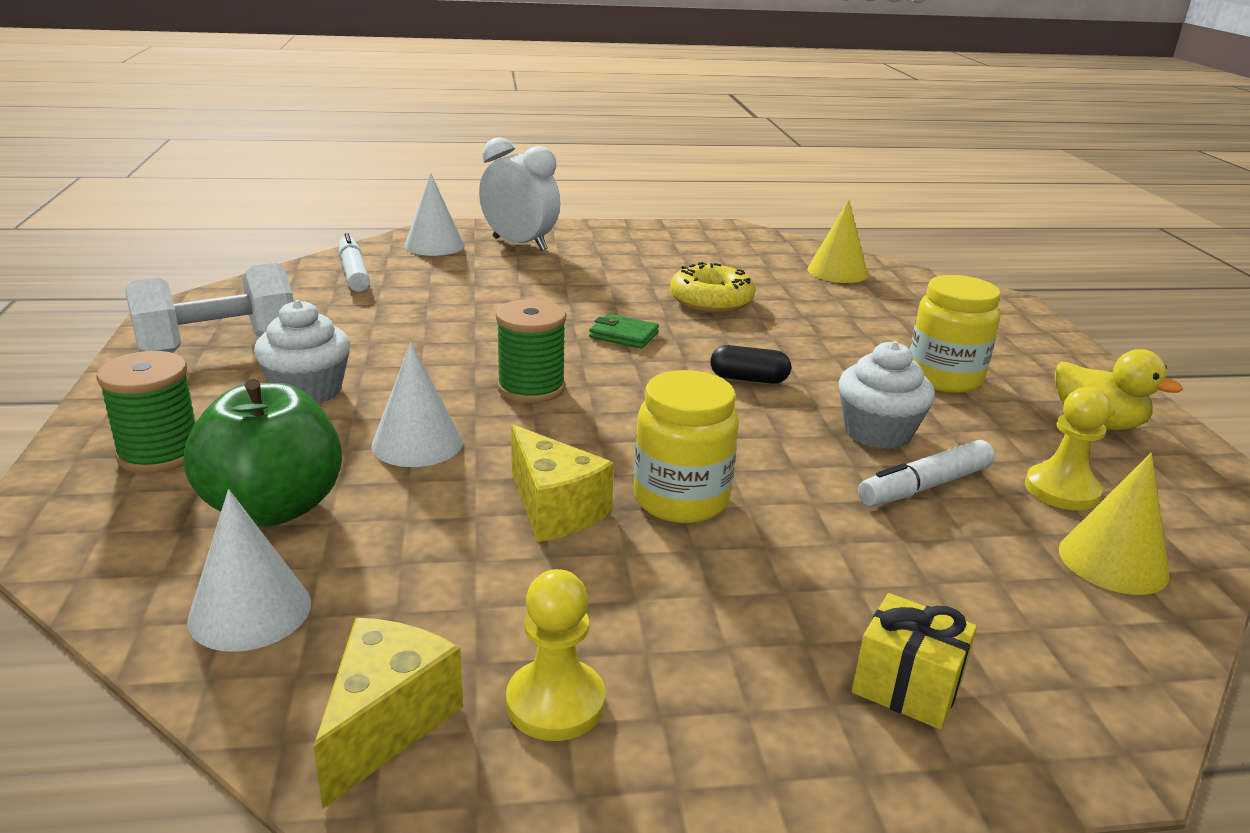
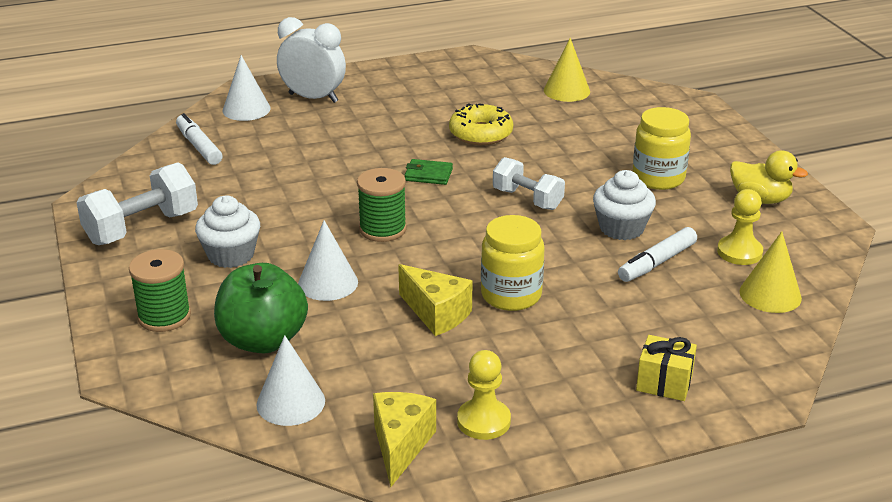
camera: 10 degrees left, 5 degrees up
black capsule [710,345,791,384] -> white dumbbell [493,157,565,210]

